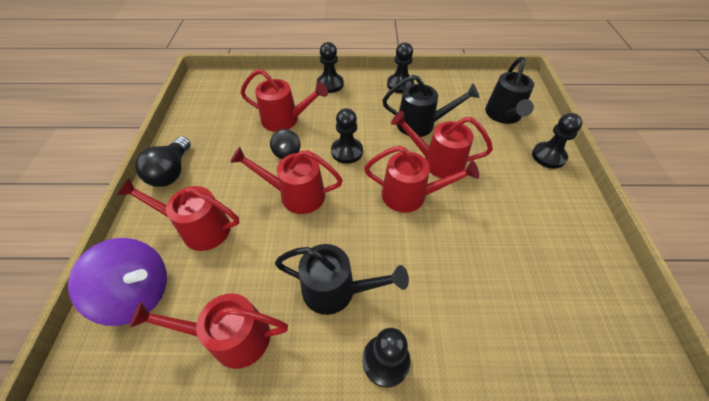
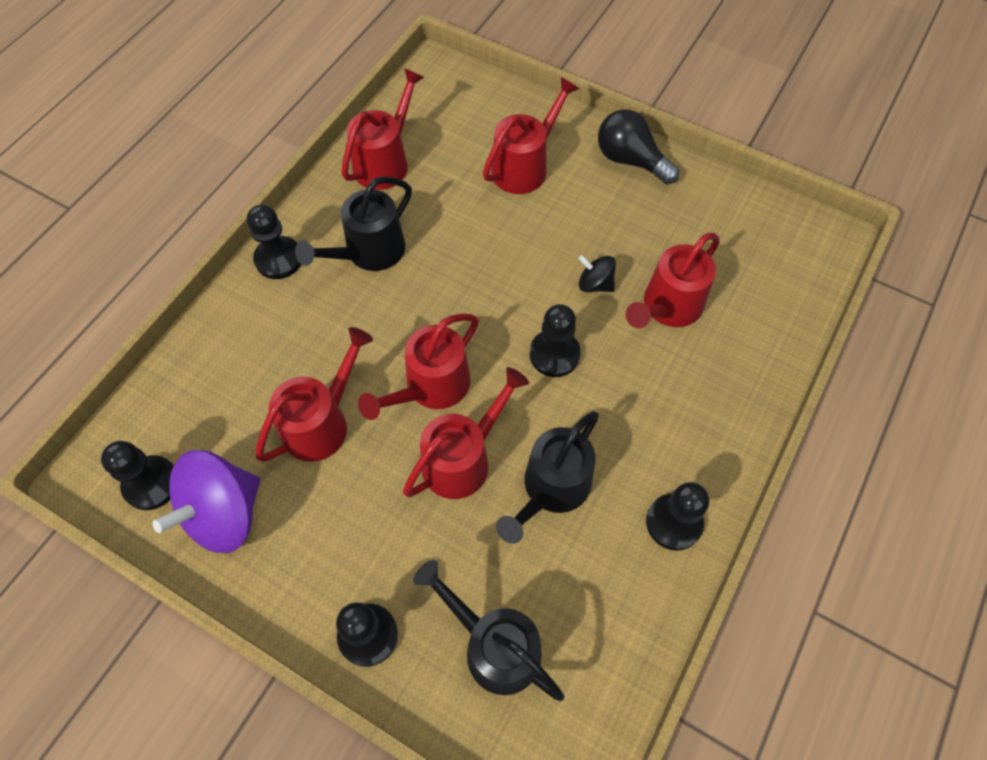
camera: 120 degrees right, 10 degrees up
purple spinning top [68,238,167,326] -> purple spinning top moved to [152,450,260,553]
red watering can [230,147,343,214] -> red watering can moved to [256,327,373,462]
black pawn [317,42,344,93] -> black pawn moved to [101,441,174,510]

